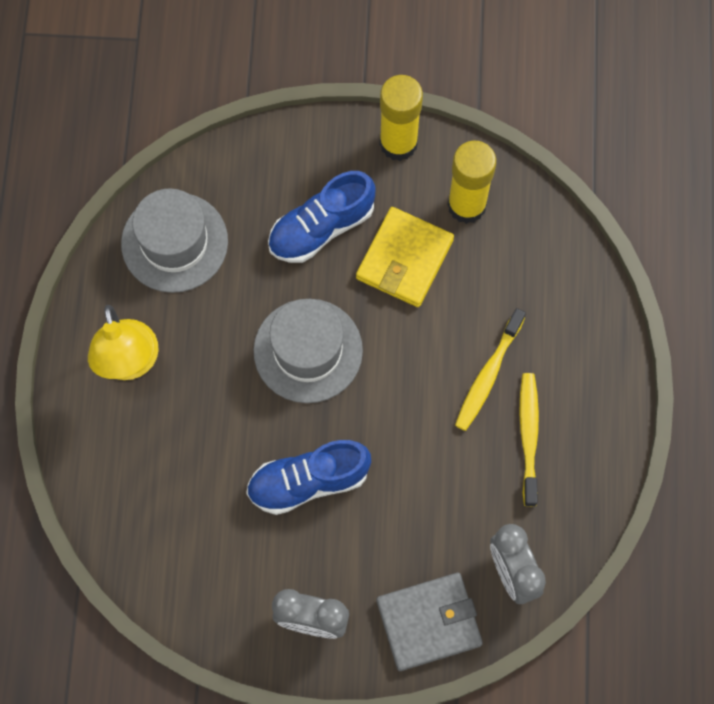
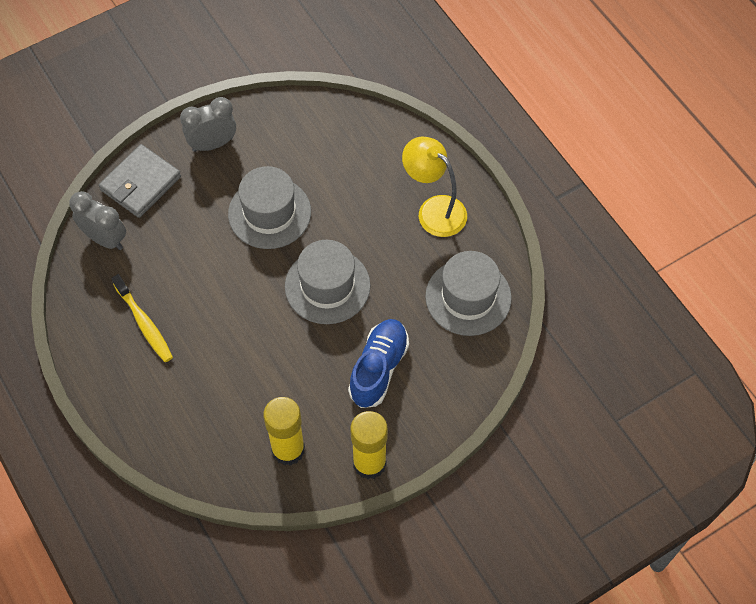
camera: 145 degrees right, 10 degrees down
blue shoe [246,440,371,515] -> grey hat [228,166,311,249]
yellow wallet [356,207,454,307] -> none
yellow toothbrush [455,308,526,431] -> none

